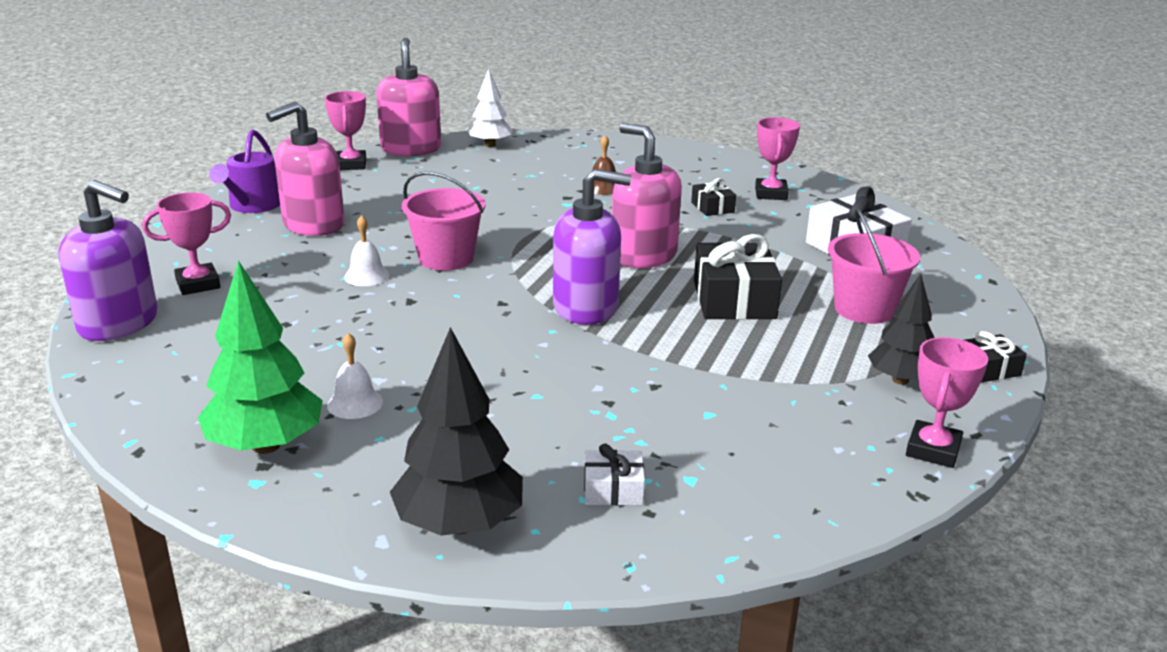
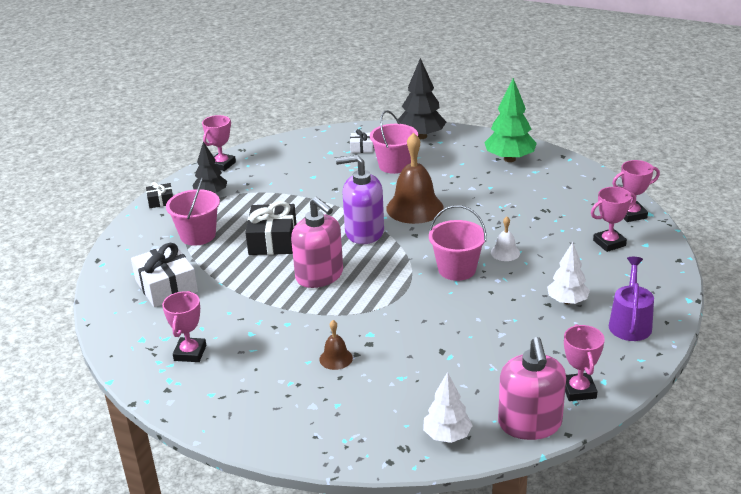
camera: 175 degrees left, 5 degrees up
purple soap dispenser [58,180,157,341] -> pink trophy [612,160,660,222]
pink soap dispenser [266,101,345,236] -> white tree [547,242,590,305]
white bell [327,333,383,419] -> none
black gift [691,178,736,216] -> none
none -> pink bucket [370,110,418,174]
none -> brown bell [386,132,444,224]

